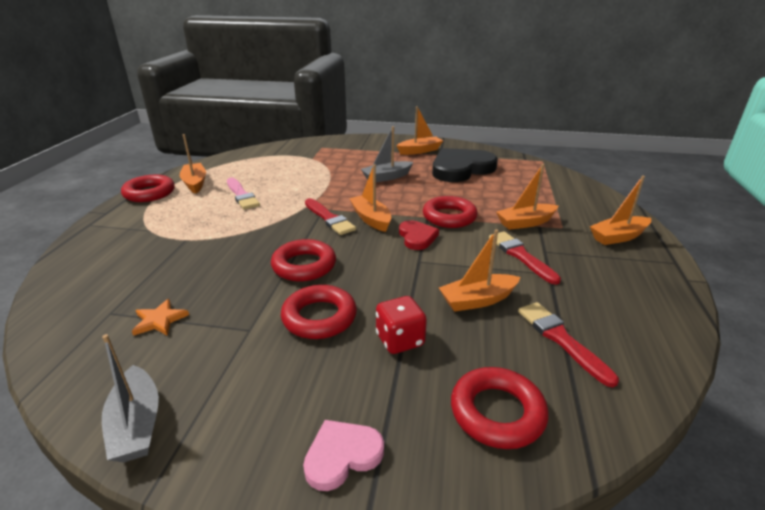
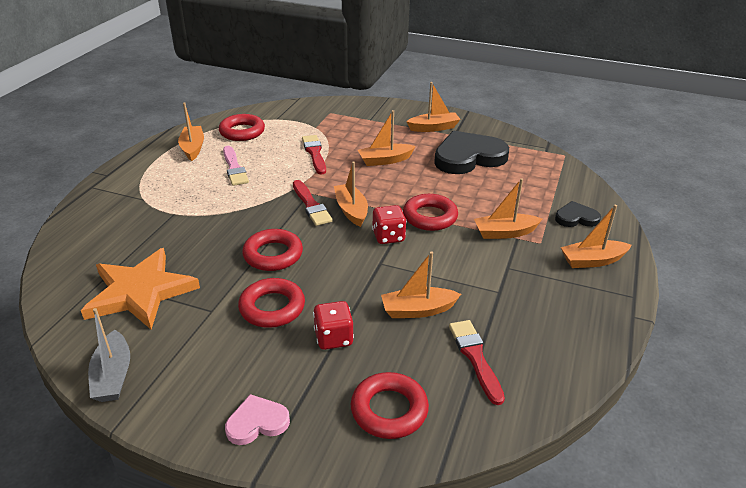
camera: 10 degrees right, 5 degrees up
red ring [121,175,175,202] -> red ring moved to [219,114,265,141]
orange star [132,299,189,336] -> orange star [81,248,200,330], size x2.45
grey boat [361,126,413,182] -> orange boat [358,110,416,166]
red heart [399,220,439,250] -> red dice [372,205,407,244]
red brush [489,231,561,285] -> red brush moved to [302,135,326,174]
none -> black heart [555,201,601,227]

